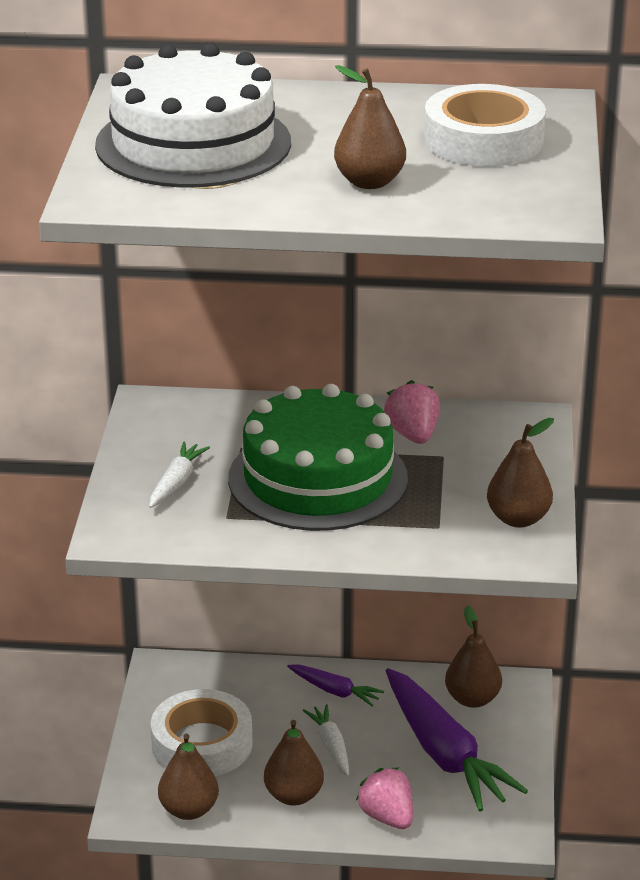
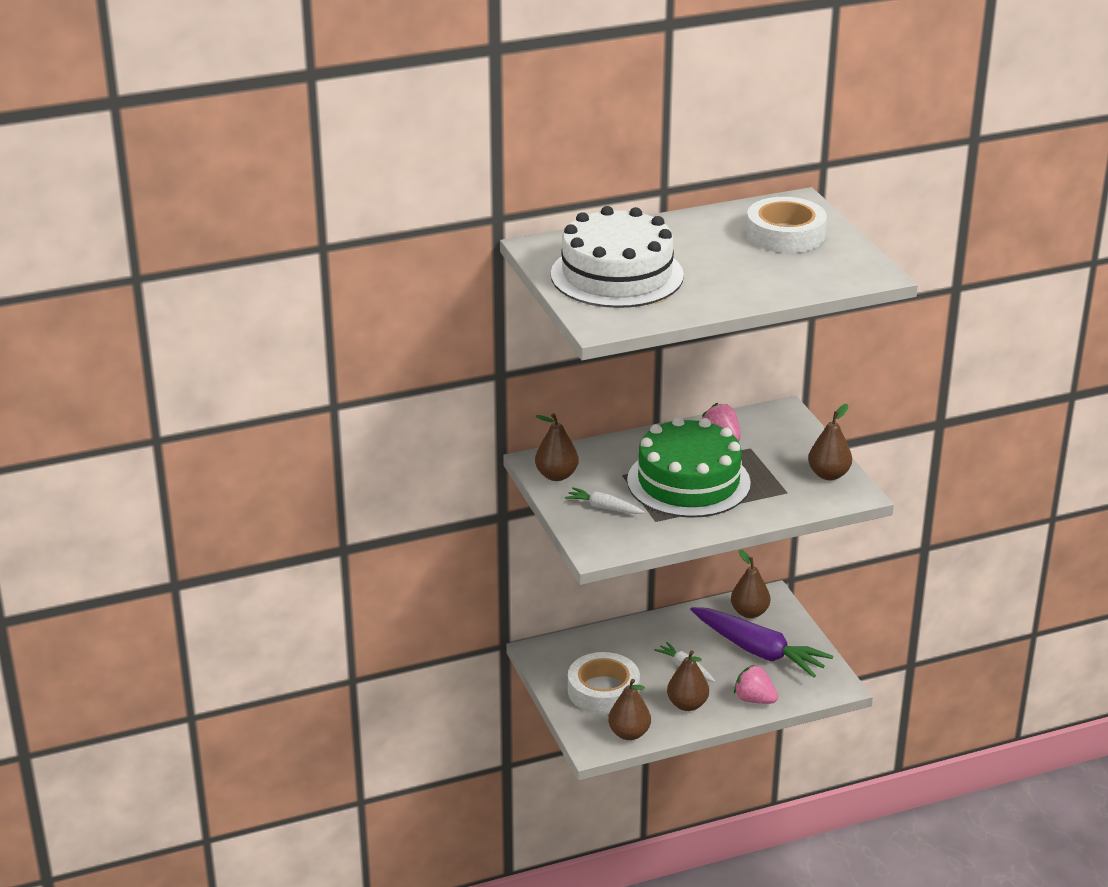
camera: 25 degrees left, 0 degrees up
white carrot [149,442,210,508] -> white carrot turned 60 degrees counterclockwise [565,487,645,514]
purple carrot [287,664,384,707] -> none
brown pear [334,65,406,189] -> brown pear moved to [535,413,579,481]

